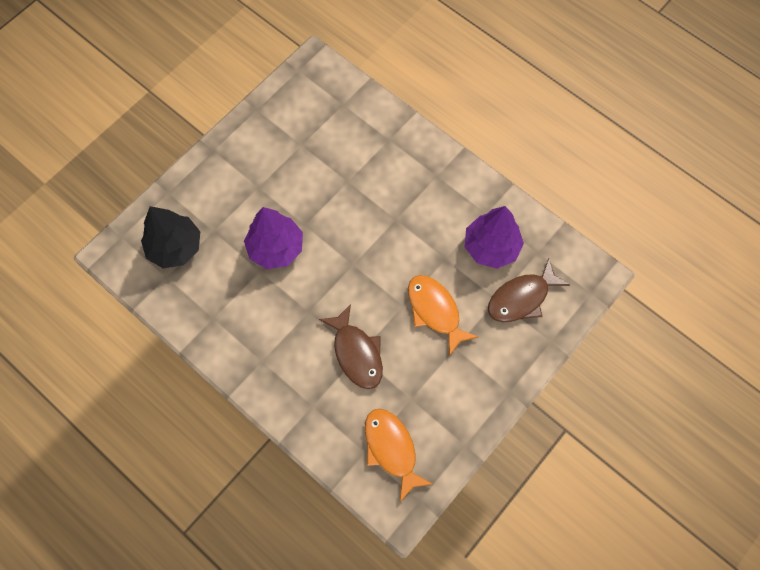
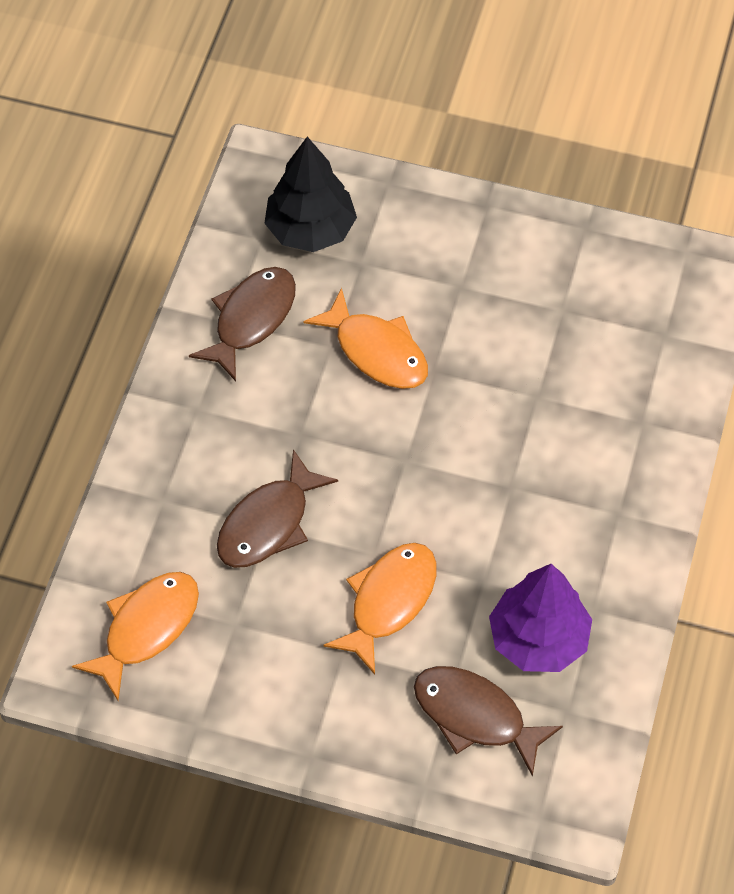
camera: 65 degrees right, 10 degrees down
purple tree [244,207,303,269] -> orange fish [303,288,428,389]
none -> brown fish [189,267,296,381]

